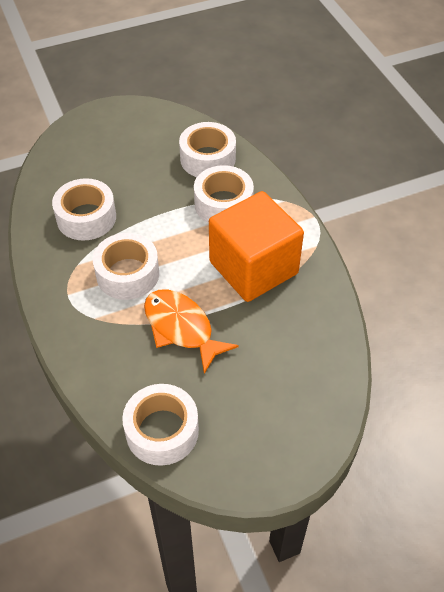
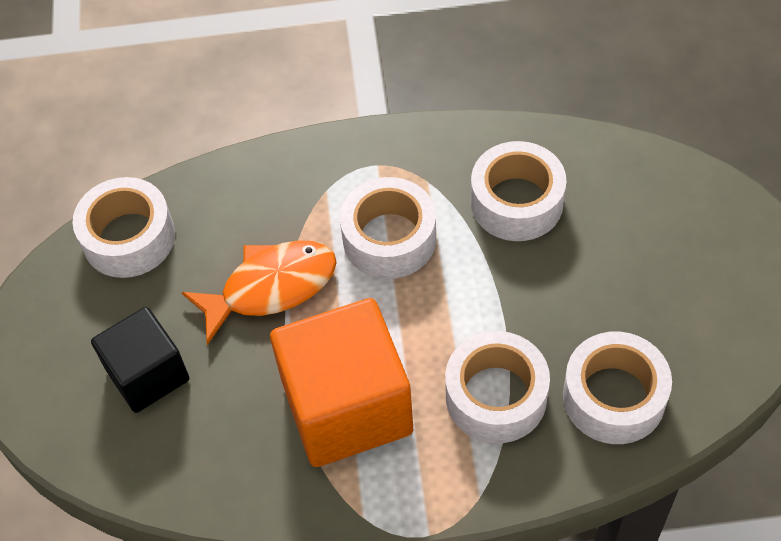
camera: 110 degrees right, 5 degrees up
none -> black cube [91,307,189,413]

